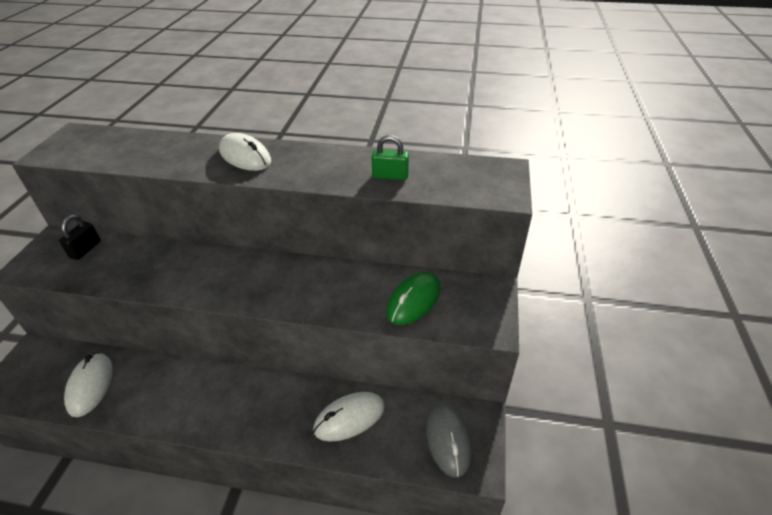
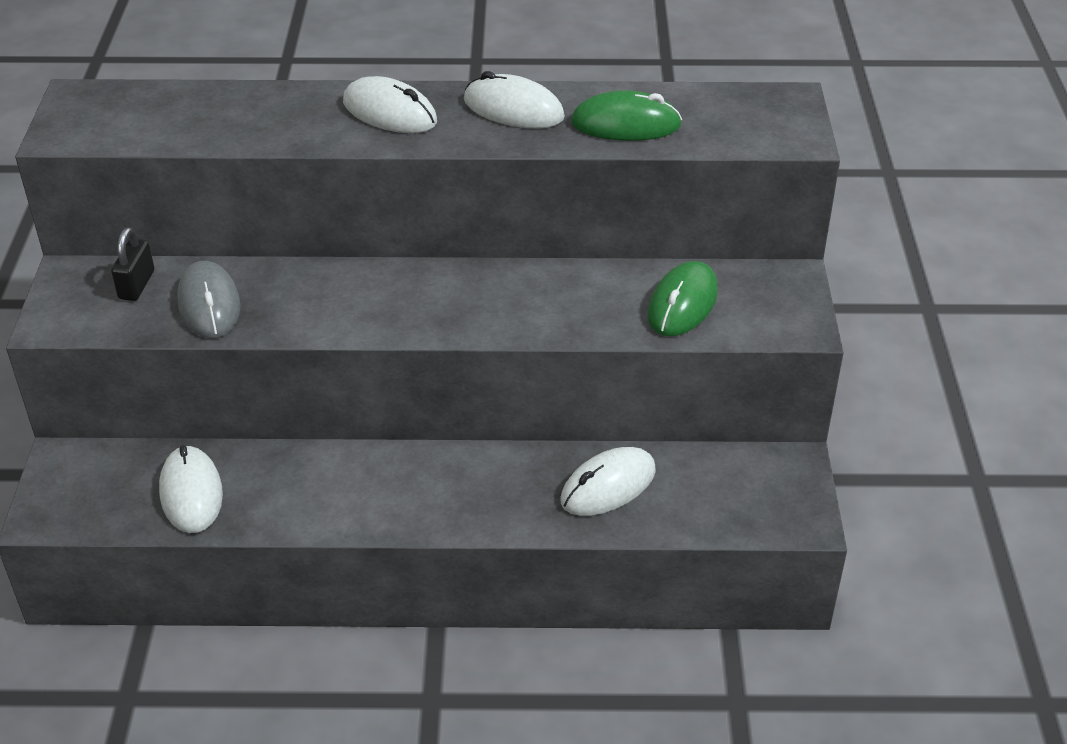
camera: 10 degrees left, 0 degrees up
green padlock [372,135,409,180] -> green mouse [571,90,682,141]
grey mouse [426,402,472,478] -> grey mouse moved to [177,261,240,338]
none -> white mouse [464,71,565,128]

